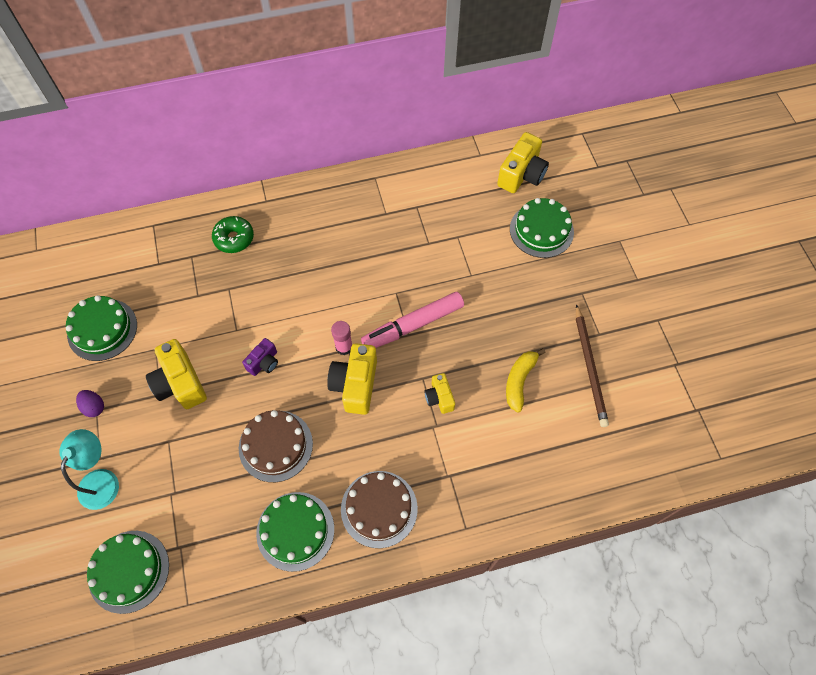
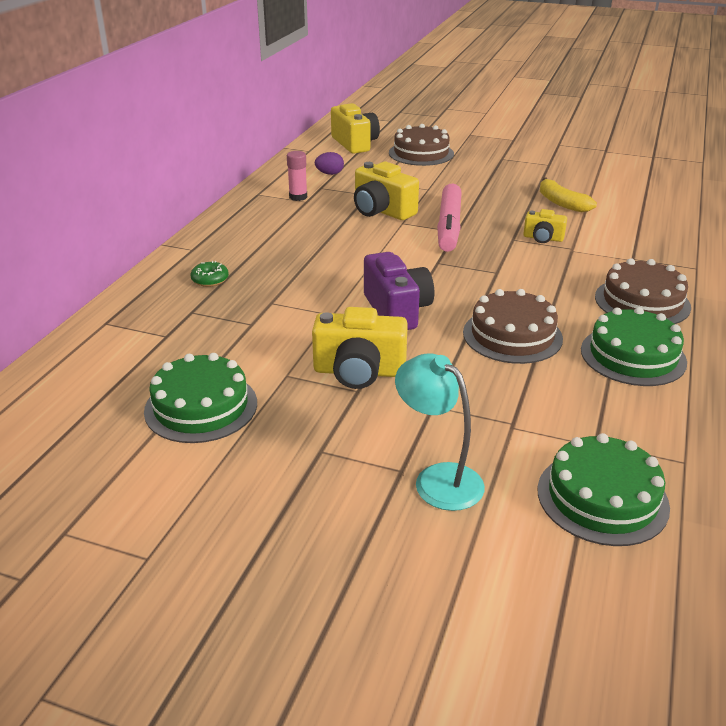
camera: 55 degrees left, 30 degrees down
purple egg [76,390,104,417] -> purple egg moved to [315,152,344,175]
green donut [212,216,254,253] -> green donut [190,261,229,287], size x0.67
purple camera [242,338,278,376] -> purple camera [364,252,434,330], size x1.76
yellow camera [327,343,377,415] -> yellow camera moved to [354,162,419,220]
pink glue stick [331,321,352,355] -> pink glue stick moved to [287,151,307,201]
green cake [510,198,574,258] -> brown cake [389,124,454,166]
brown pencil [576,304,609,427] -> none

